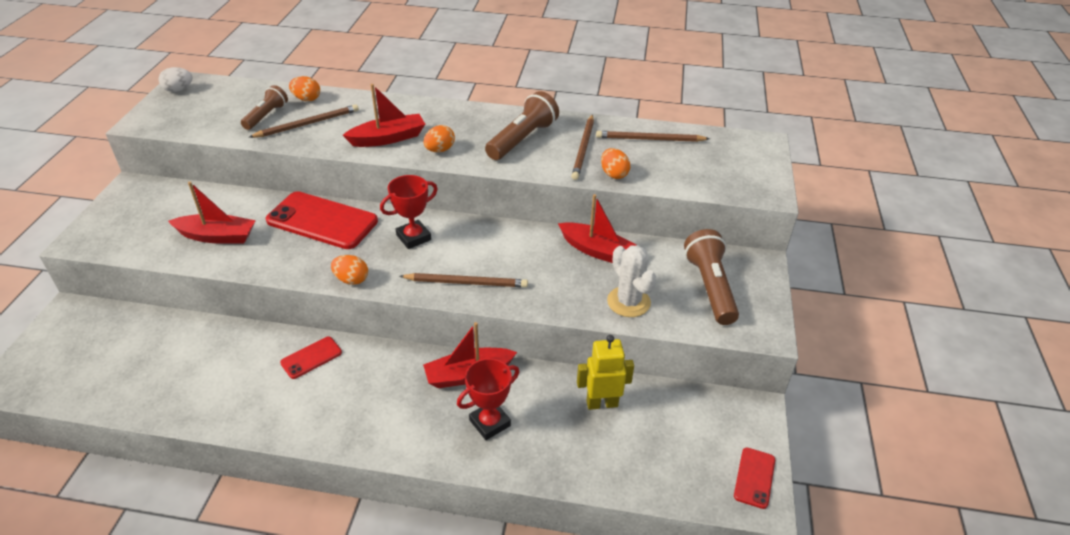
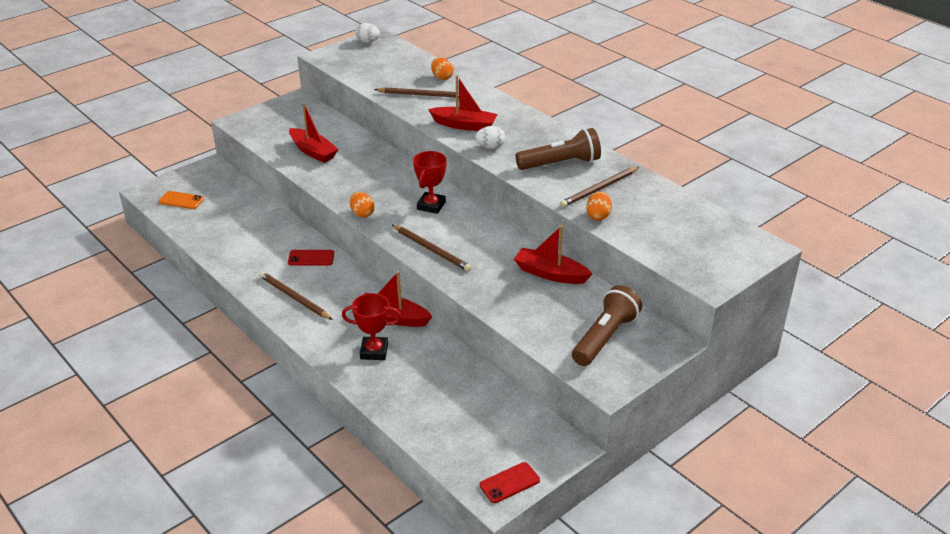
camera: 40 degrees right, 5 degrees down
brown flashlight [241,85,288,130] -> none
red phone [266,191,378,249] -> none
red trophy [380,175,438,249] -> red trophy turned 75 degrees counterclockwise [413,151,447,214]
orange egg [424,125,455,152] -> white egg [475,126,505,149]
red boat [558,194,636,263] -> red boat turned 135 degrees clockwise [514,225,592,284]
yellow robot [577,335,634,410] -> none
brown pencil [596,131,710,142] -> brown pencil moved to [259,271,333,320]
white cactus [607,245,656,317] -> none
none -> orange phone [159,191,204,209]

